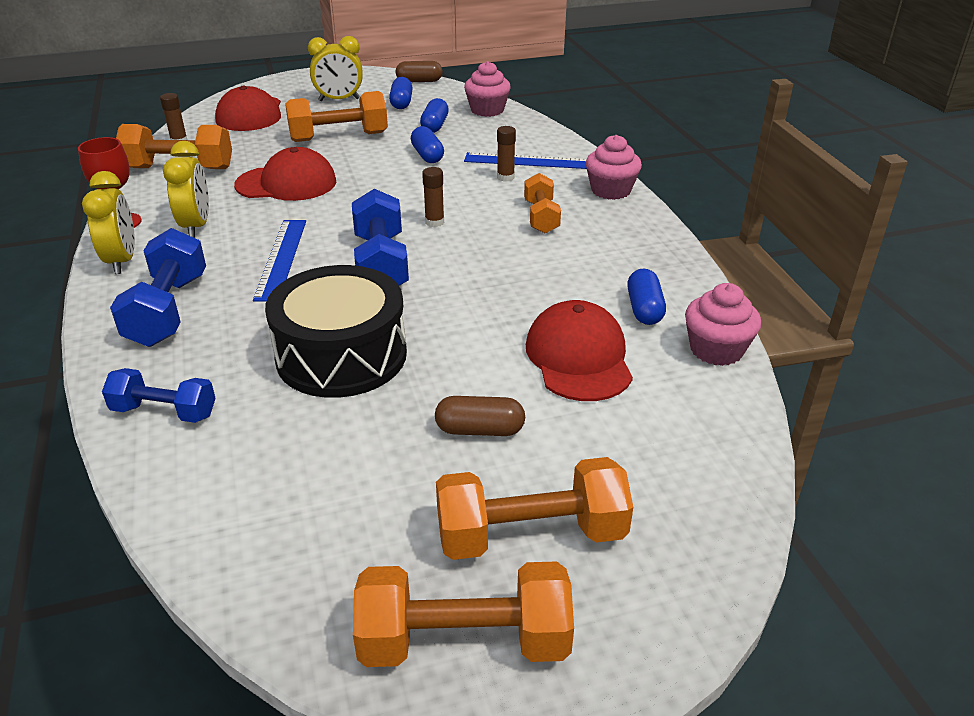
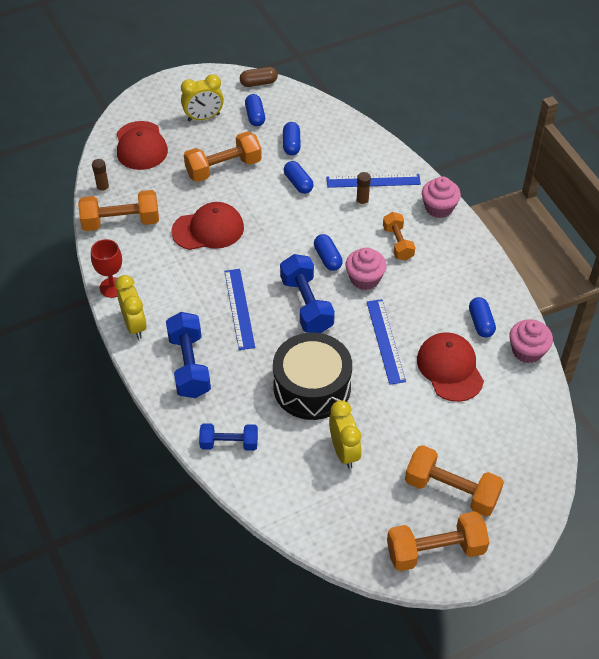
camera: 10 degrees left, 15 degrees up
yellow clock [163,141,209,238] -> yellow clock moved to [329,400,362,469]
brown glue stick [422,167,444,227] -> blue capsule [314,234,343,271]
brown capsule [435,396,525,436] -> none
orange dumbbell [436,457,633,560] -> orange dumbbell turned 45 degrees clockwise [405,445,504,517]
pink cupcake [464,61,511,117] -> pink cupcake moved to [345,247,387,290]
none -> blue ruler [367,299,406,385]

